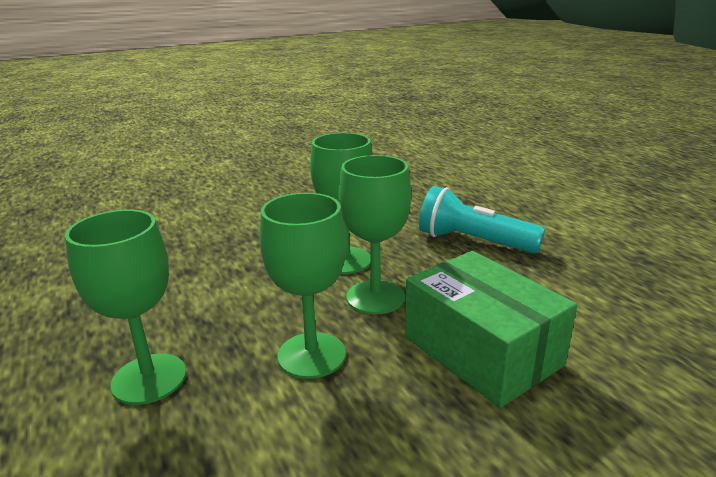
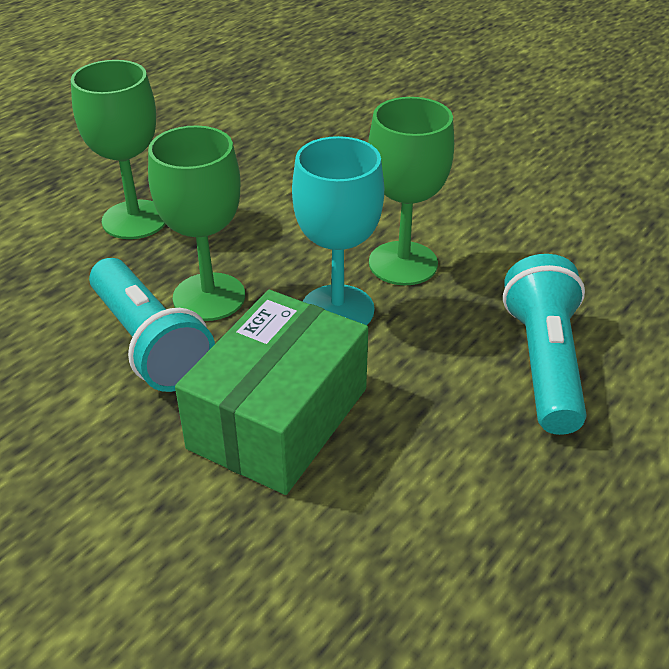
camera: 65 degrees right, 15 degrees up
green goblet [339,155,411,314] -> turquoise goblet [292,136,384,325]
none -> turquoise flashlight [89,258,215,392]

